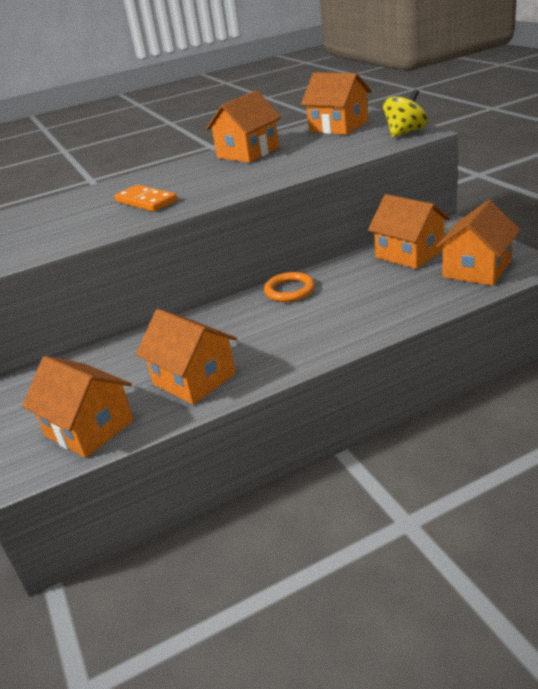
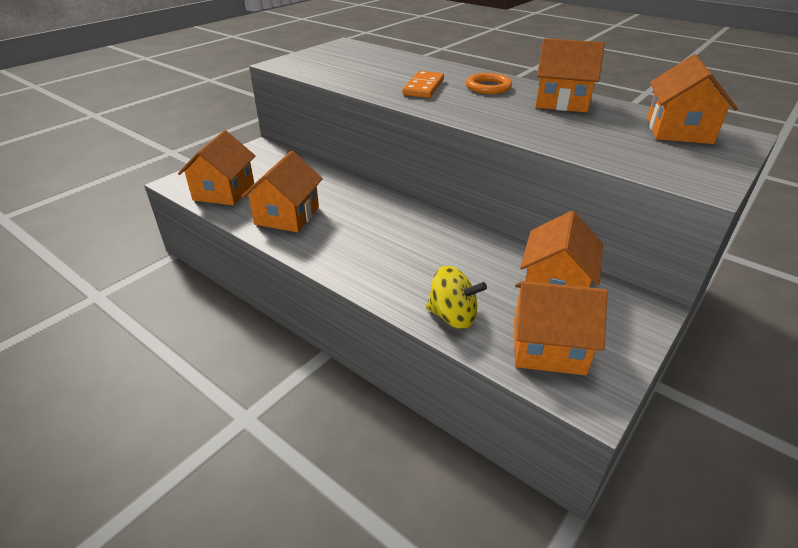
camera: 60 degrees right, 5 degrees up
orange ring [264,272,315,302] -> orange ring moved to [466,73,512,94]
yellow spinning top [383,89,428,138] -> yellow spinning top moved to [426,266,487,329]

